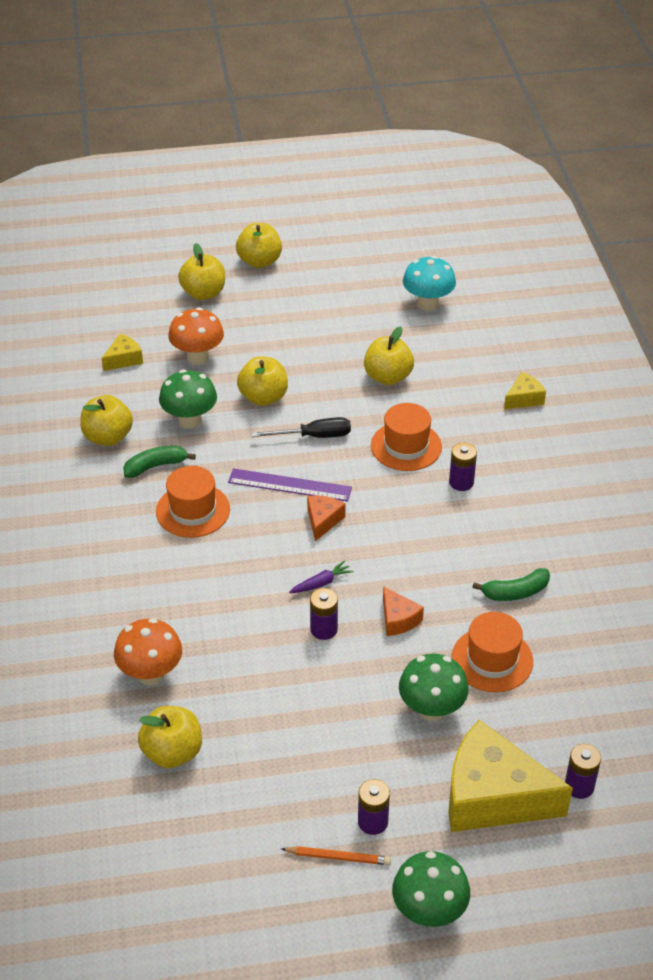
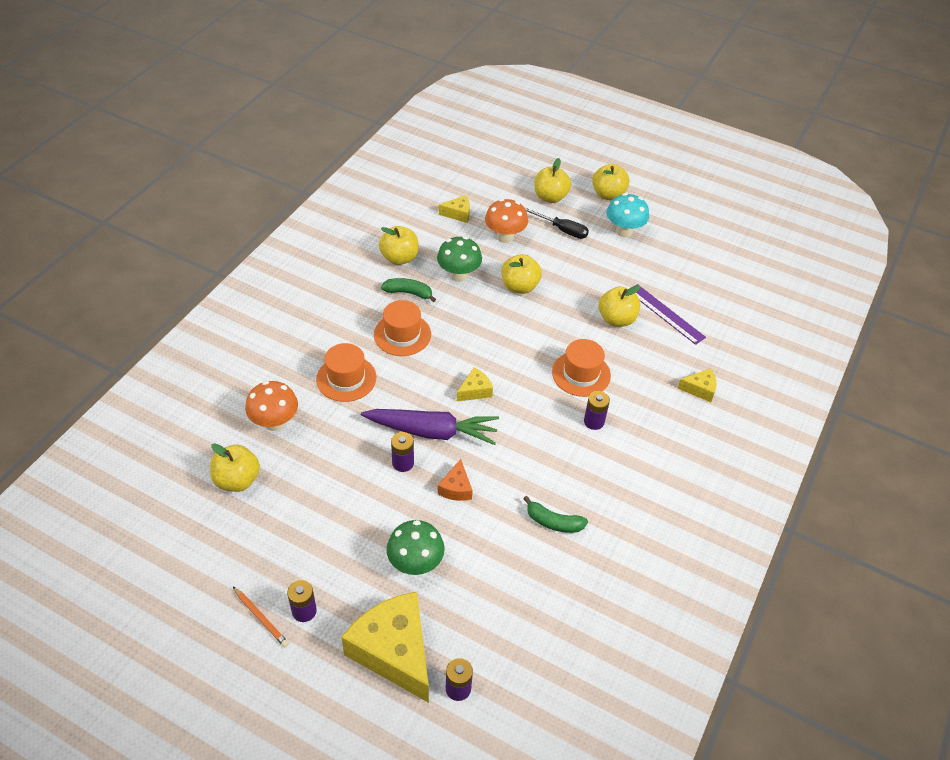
camera: 35 degrees right, 5 degrees up
purple ruler [228,468,352,501] -> purple ruler moved to [635,284,706,345]
black screwdriver [251,417,351,438] -> black screwdriver moved to [524,207,589,239]
purple carrot [289,560,354,593] -> purple carrot [361,409,499,445], size x2.48
orange cheese [307,495,346,541] -> yellow cheese [457,368,493,401]
green mushroom [392,851,470,927] -> none
turquoise mushroom [403,256,456,311] -> turquoise mushroom moved to [607,193,649,237]
orange hat [452,612,533,692] -> orange hat moved to [316,343,376,402]

